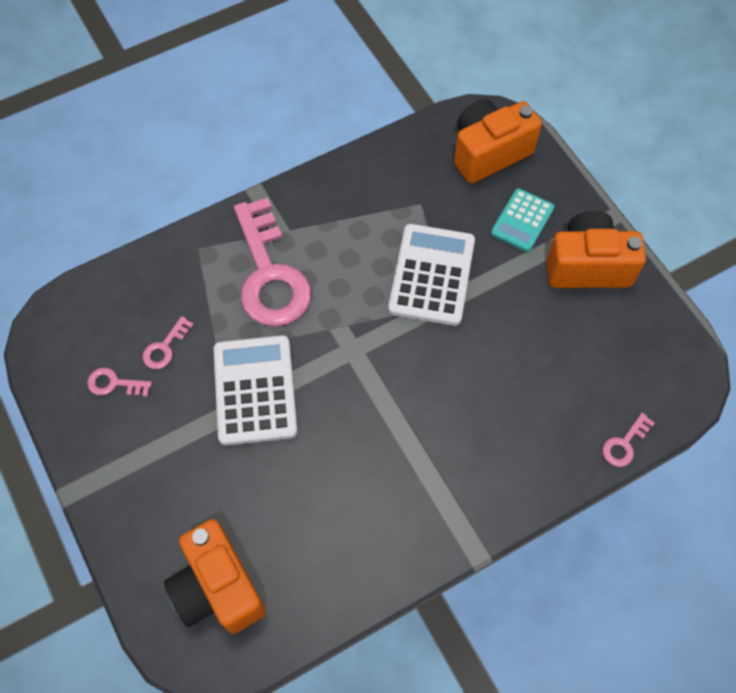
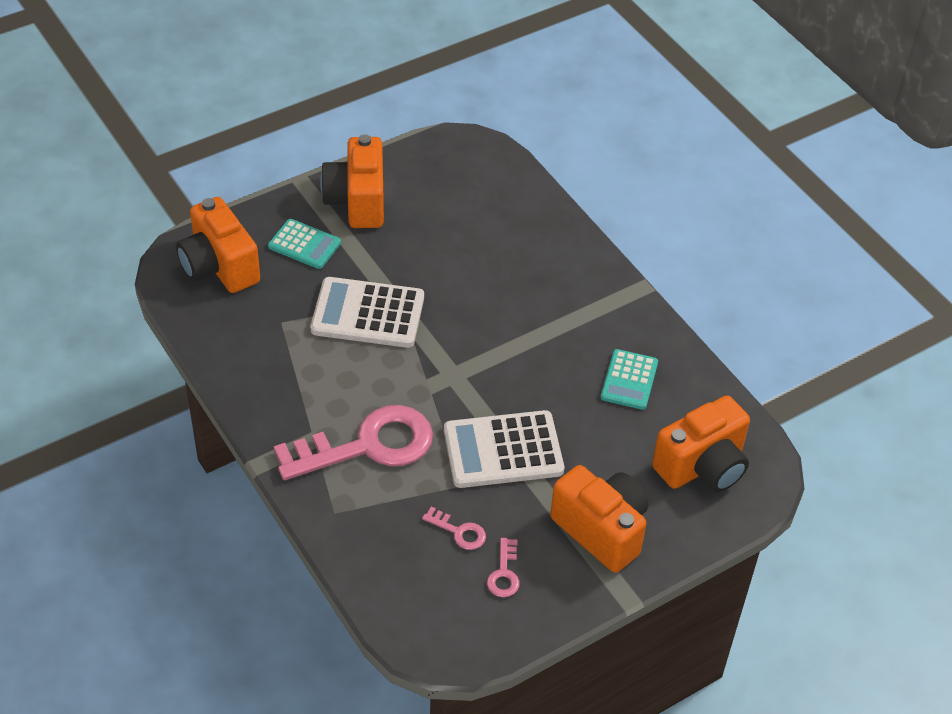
camera: 95 degrees left, 15 degrees down
pink key [602,413,655,467] -> none
none -> orange camera [550,465,649,573]
none -> turquoise calculator [601,349,658,410]

